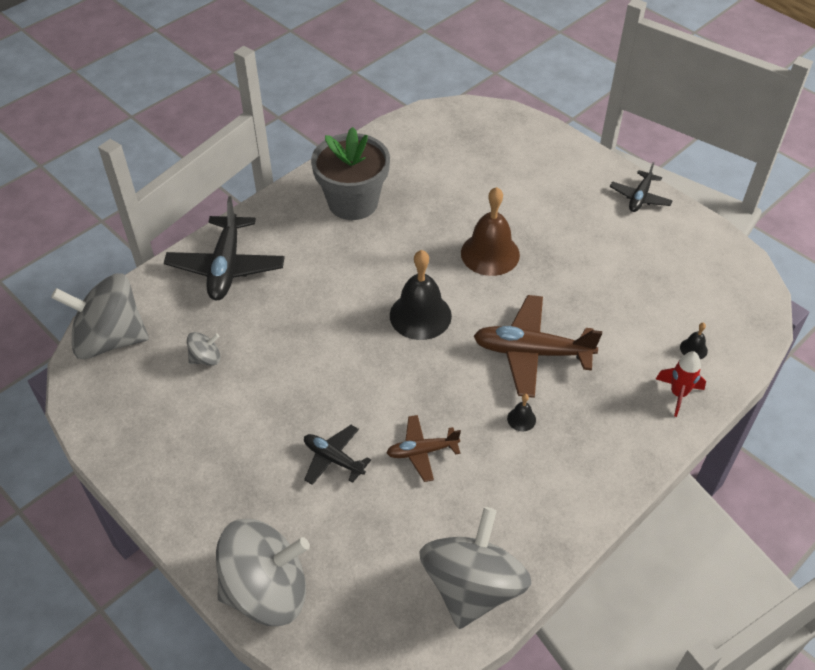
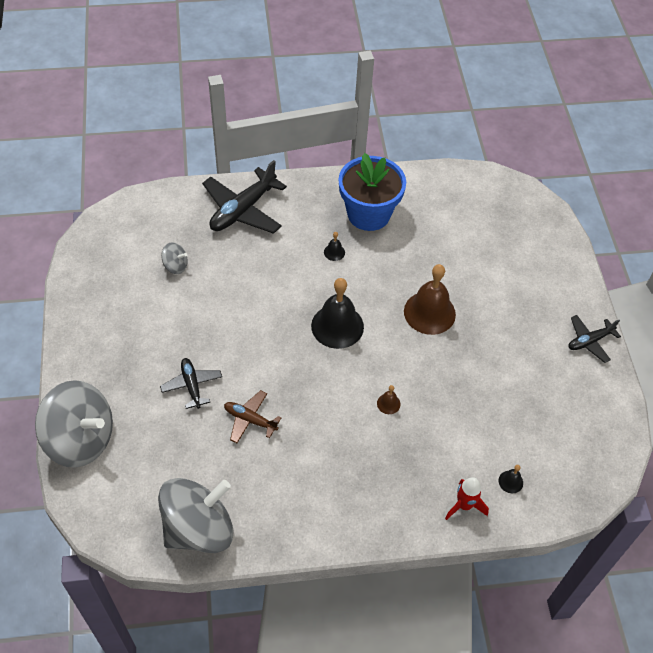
camera: 35 degrees right, 5 degrees up
grey spinning top [51,273,149,359] -> none
grey flower pot [311,127,390,220] -> blue flower pot [338,153,406,231]
brown plane [474,295,602,398] -> brown bell [377,385,401,414]
black bell [507,394,536,431] -> black bell moved to [324,232,345,261]

